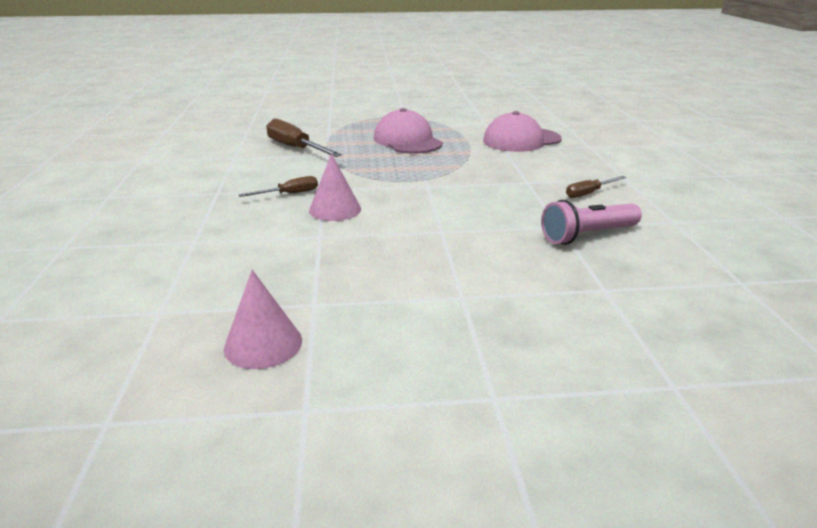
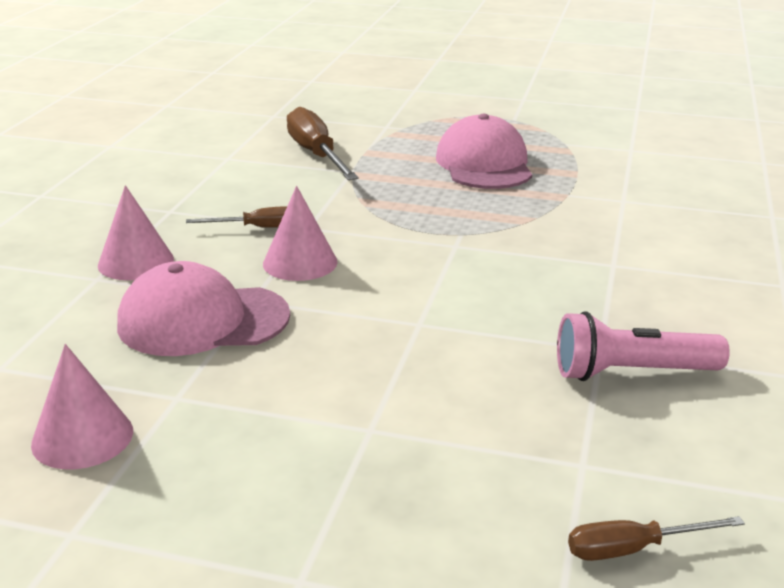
camera: 20 degrees right, 0 degrees up
pink cap [483,111,562,152] -> pink cap moved to [117,261,290,356]
brown screwdriver [566,176,626,198] -> brown screwdriver moved to [568,516,745,561]
none -> pink cone [98,185,174,280]

